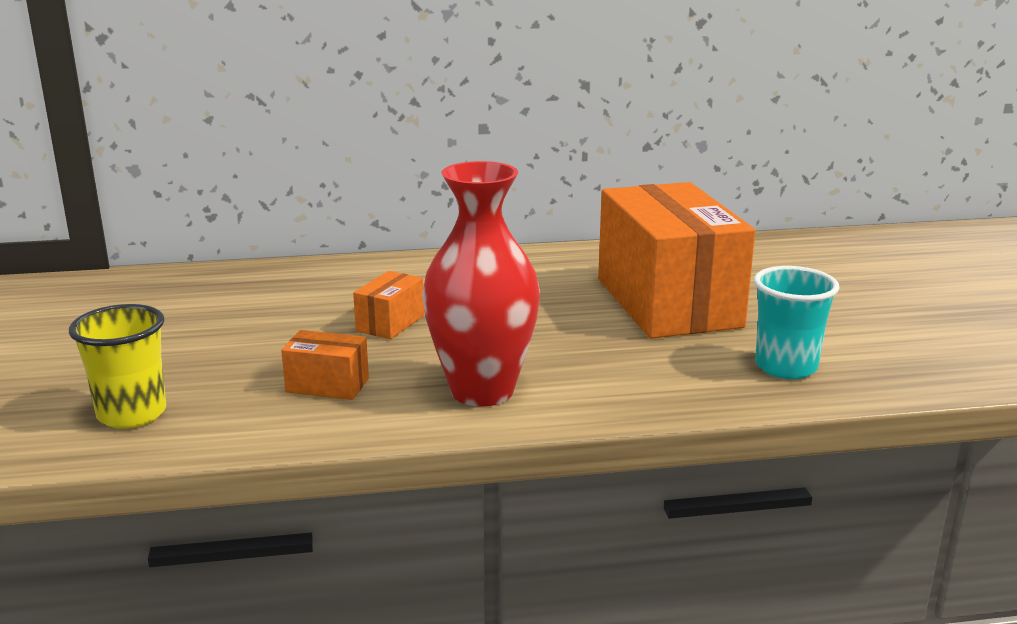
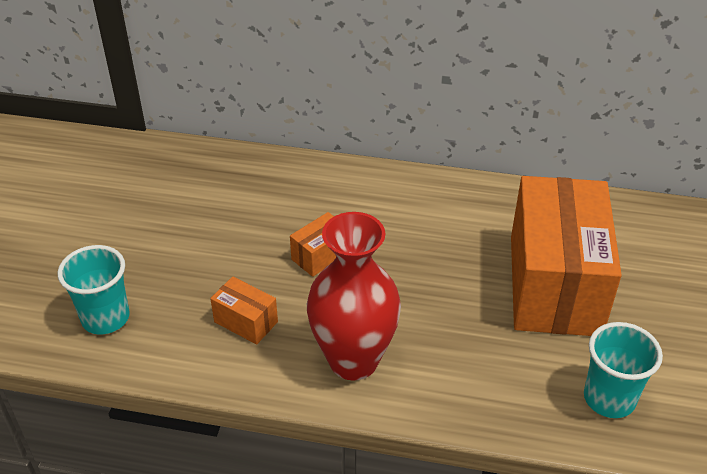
camera: 20 degrees right, 20 degrees up
yellow cup [69,304,166,429] -> turquoise cup [58,245,130,334]

